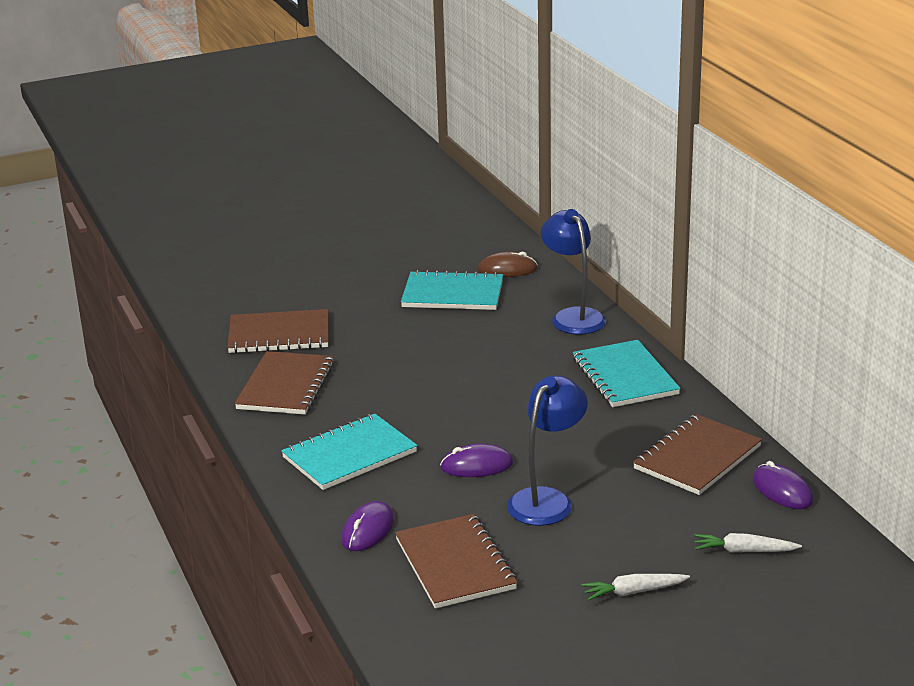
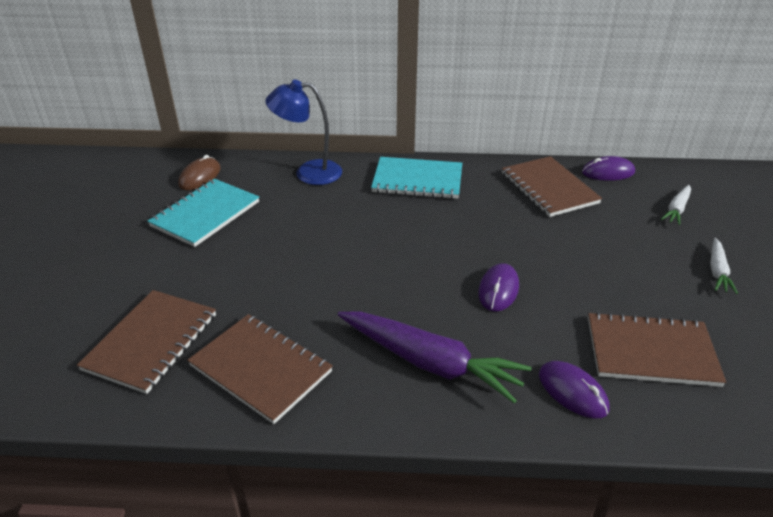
camera: 65 degrees left, 10 degrees up
turquoise notebook [281,414,418,490] -> purple carrot [338,311,532,404]
blue lamp [507,376,588,526] -> none

